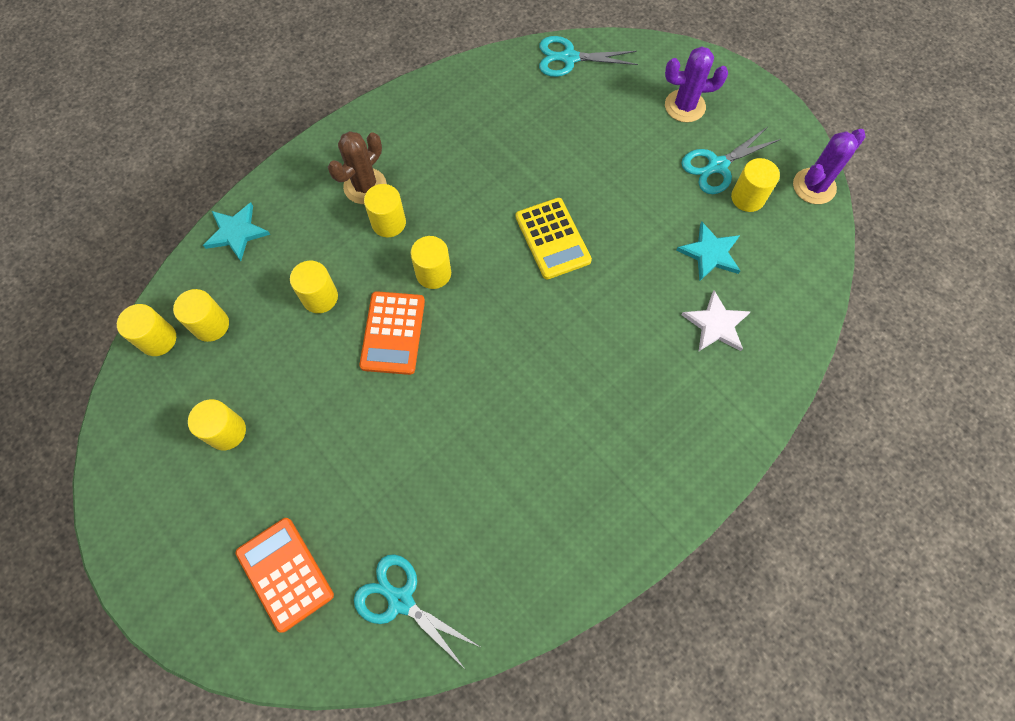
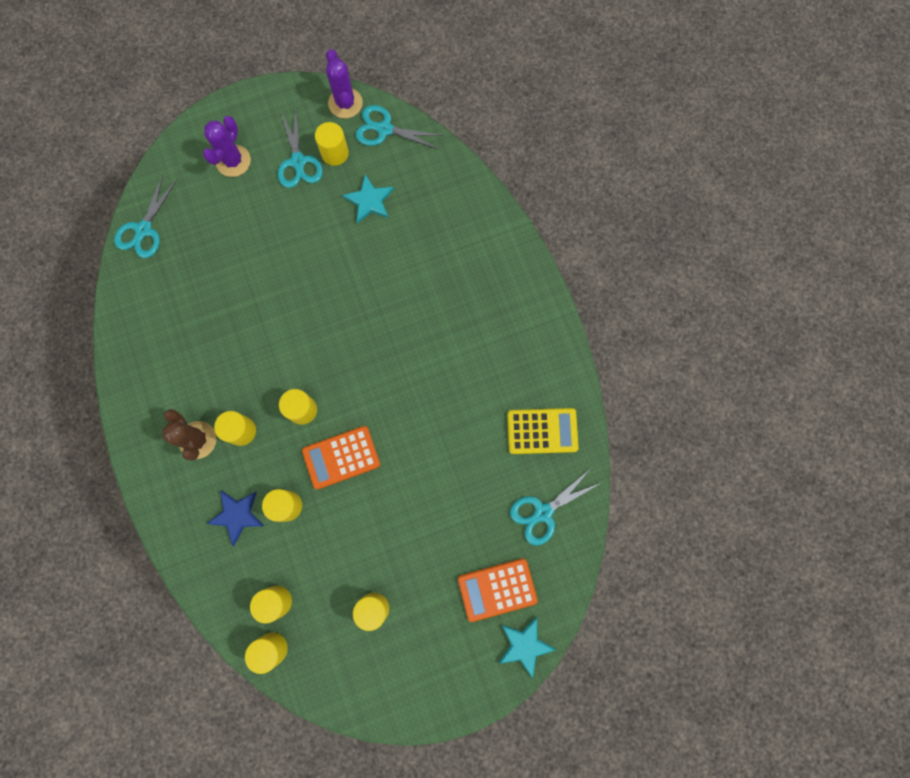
camera: 70 degrees left, 10 degrees up
turquoise star [203,203,270,261] -> turquoise star moved to [499,616,556,679]
orange calculator [359,291,425,375] -> orange calculator turned 135 degrees clockwise [302,426,380,489]
yellow calculator [516,198,592,279] -> yellow calculator moved to [507,408,579,454]
white star [682,290,751,352] -> none
none -> blue star [207,490,264,546]
none -> turquoise scissors [355,105,444,149]

